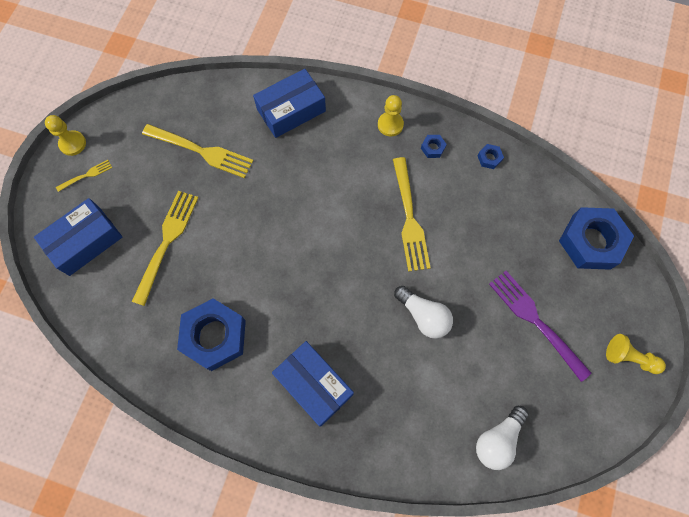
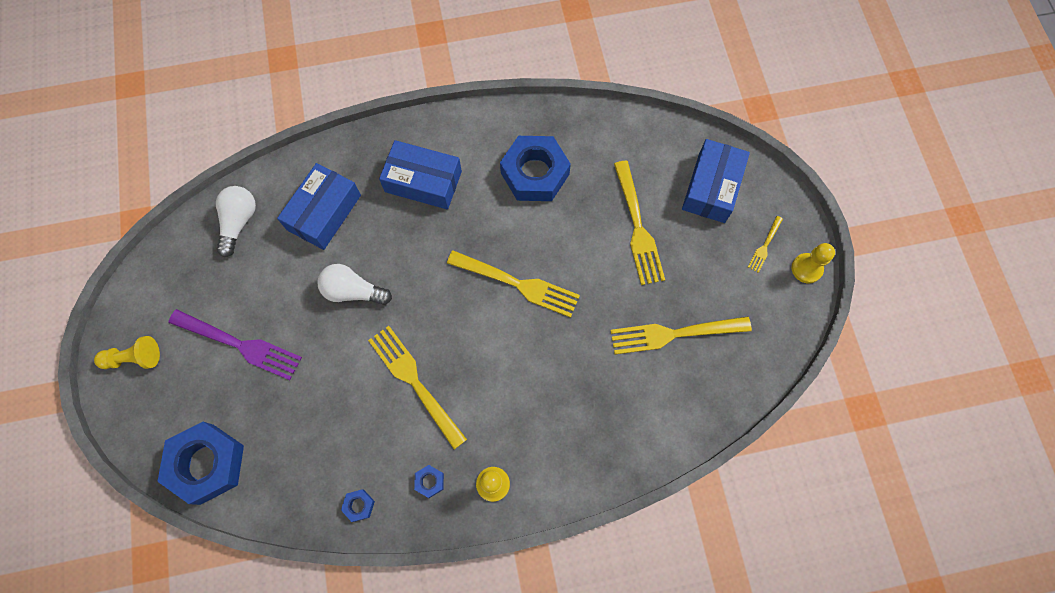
camera: 150 degrees right, 0 degrees up
blue box [253,69,326,138] -> blue box moved to [277,163,361,250]
none -> yellow fork [447,251,580,318]

